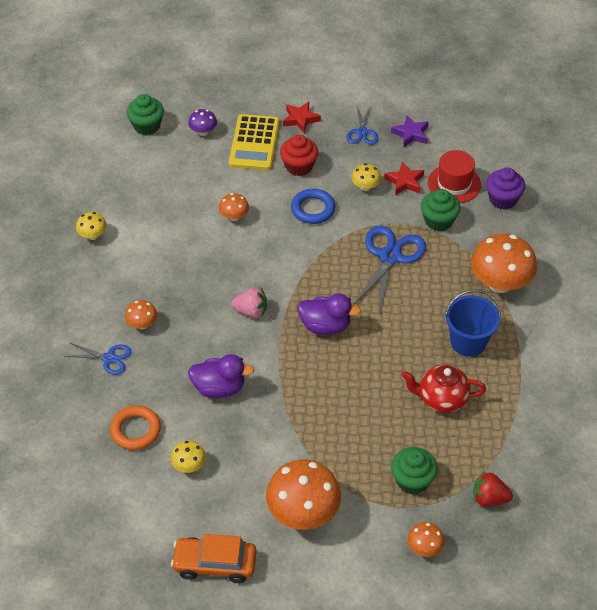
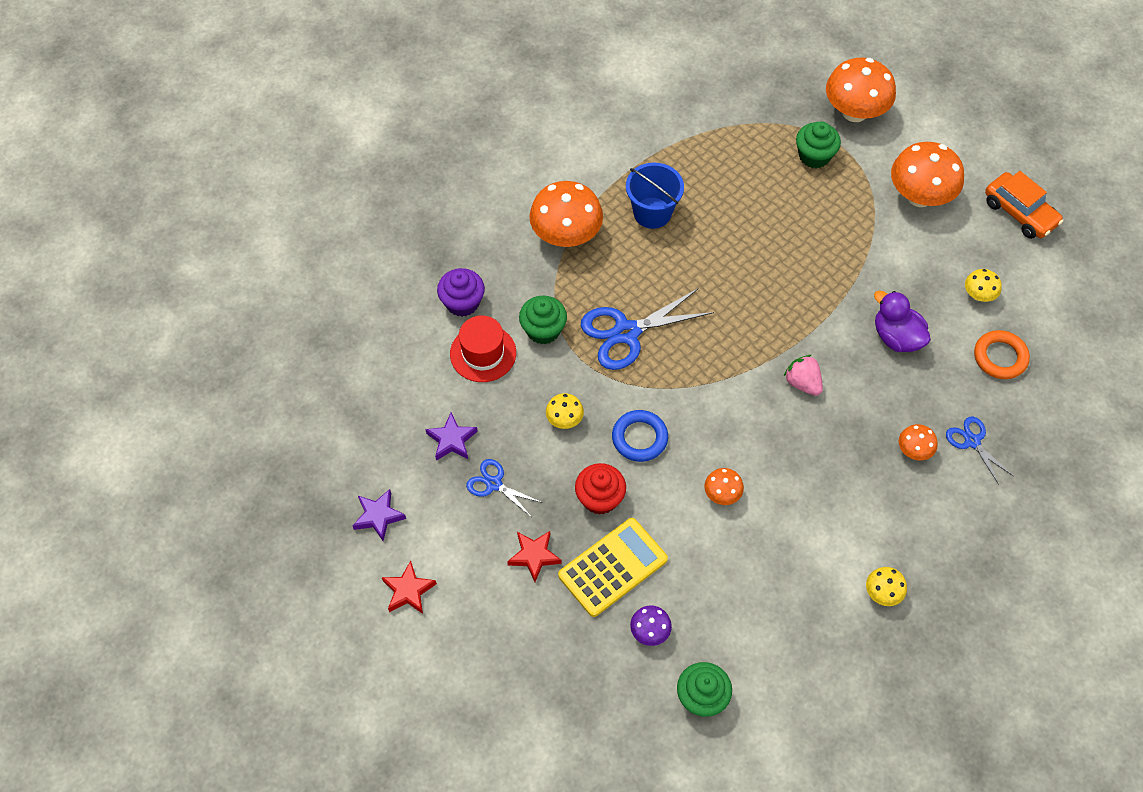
camera: 135 degrees left, 10 degrees up
purple duck [297,293,361,335] -> none
blue scissors [346,105,378,145] -> blue scissors turned 105 degrees counterclockwise [466,459,543,516]
red star [384,161,424,195] -> red star moved to [381,561,437,614]
red teapot [402,365,486,413] -> none
orange mushroom [408,522,444,557] -> orange mushroom [826,58,896,122], size x2.06
red strawberry [473,471,513,506] -> none
none -> purple star [353,489,406,541]

